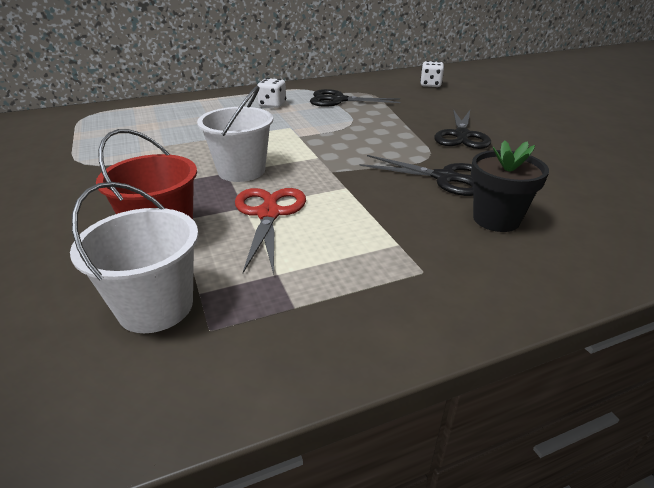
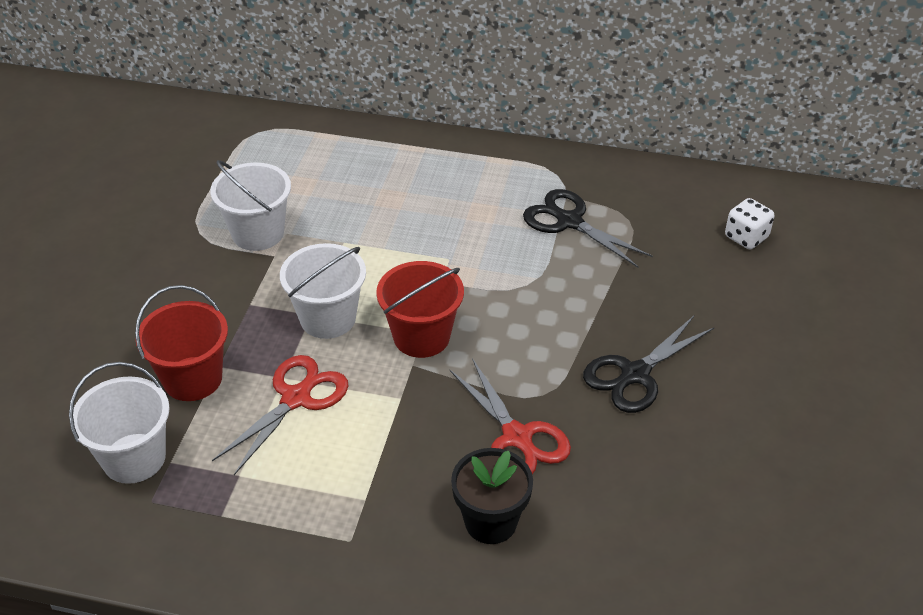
camera: 35 degrees right, 10 degrees up
white dice [257,78,286,108] -> none
black scissors [360,155,474,196] -> red scissors [449,358,571,474]
none -> white bucket [210,160,291,251]
none -> red bucket [376,261,464,358]

